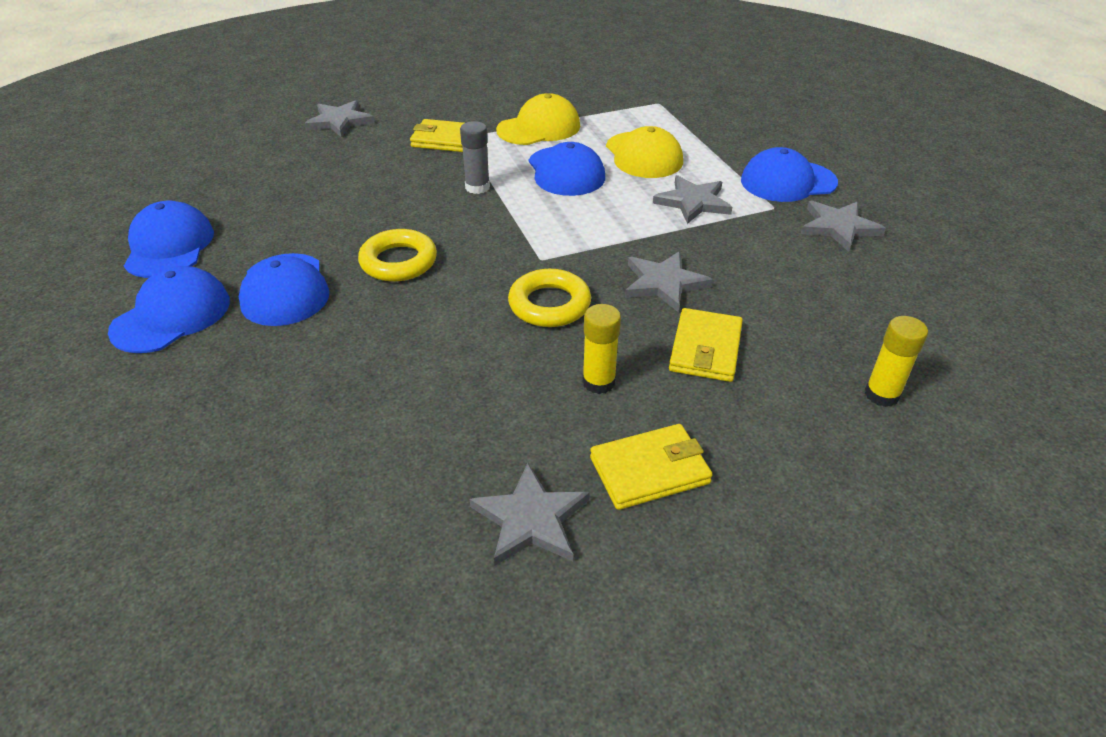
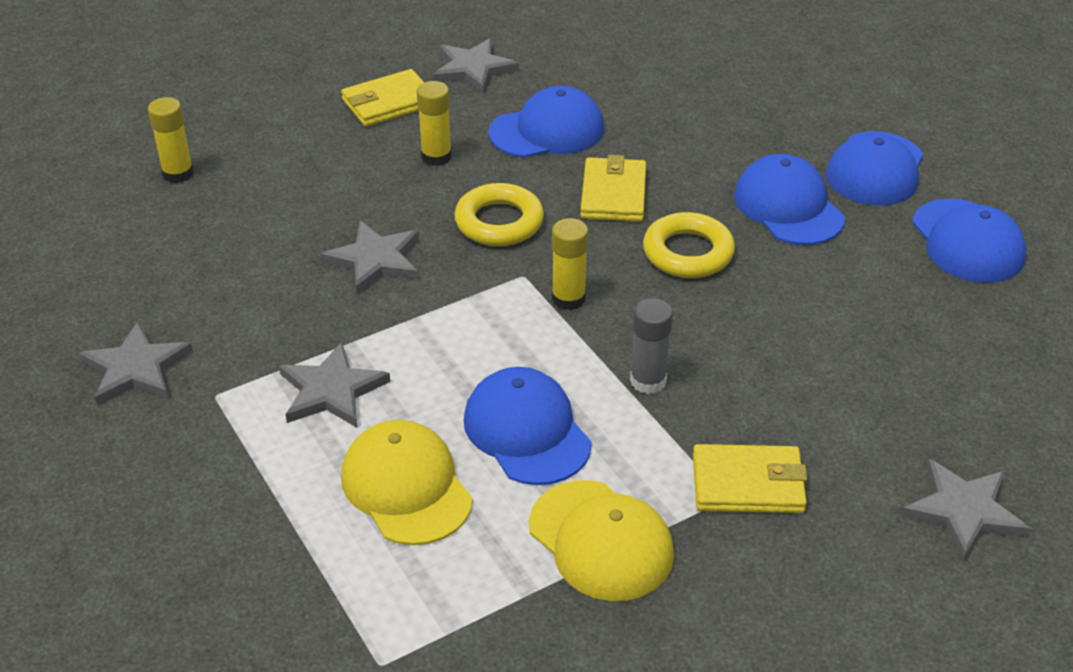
camera: 170 degrees right, 0 degrees up
yellow cap [496,93,580,145] -> yellow cap turned 90 degrees counterclockwise [529,480,674,601]
yellow wallet [669,308,743,382] -> yellow wallet moved to [580,155,646,222]
blue cap [741,147,838,202] -> blue cap moved to [488,86,604,158]
none -> yellow glue stick [552,218,588,310]

